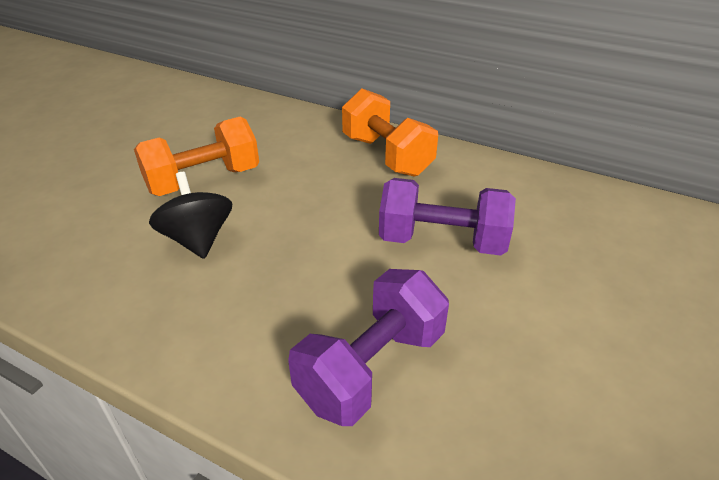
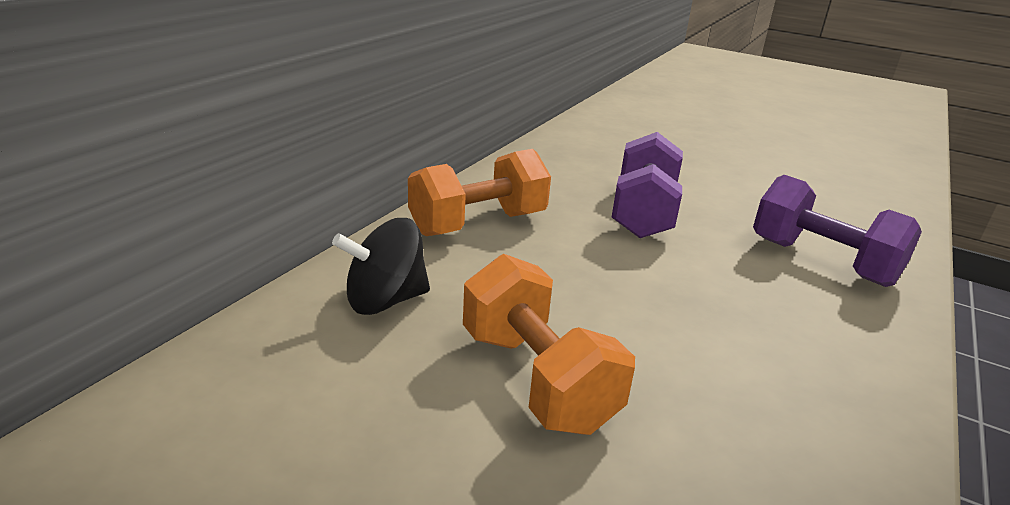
camera: 90 degrees left, 10 degrees down
black spinning top [149,172,232,259] -> black spinning top moved to [332,218,430,315]

